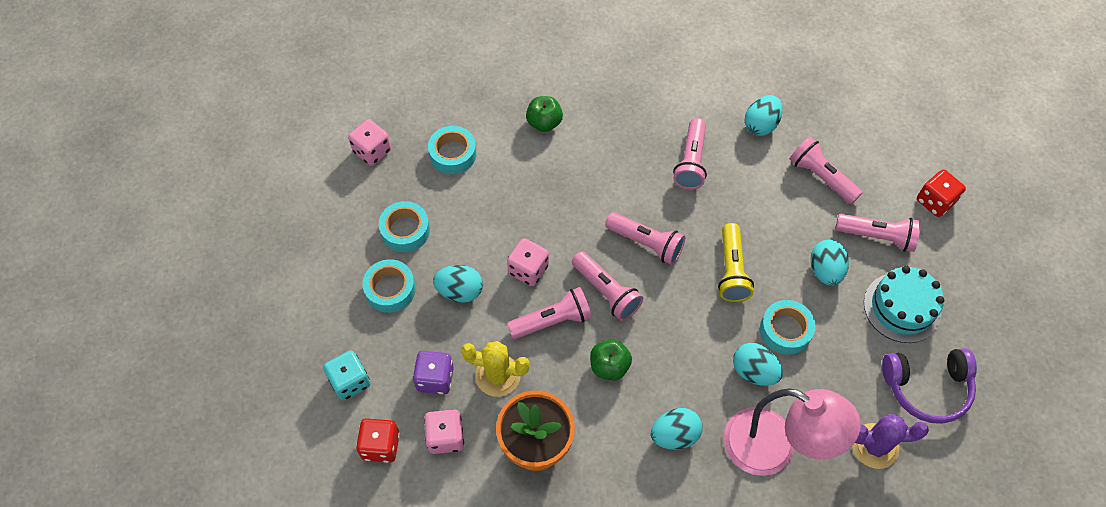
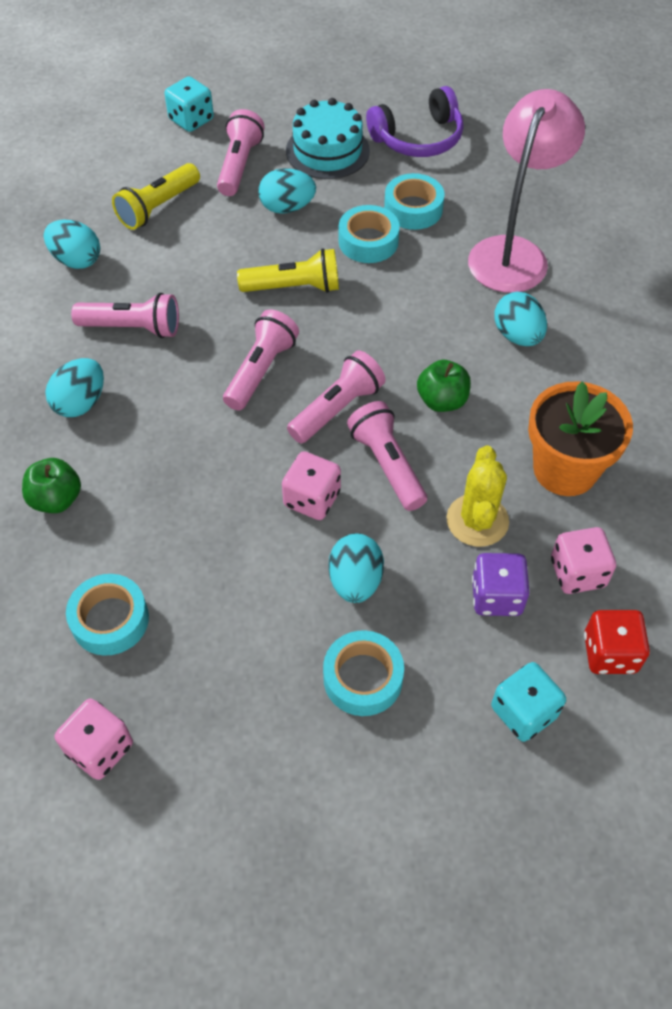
camera: 95 degrees left, 5 degrees down
turquoise tape [379,201,430,252] -> turquoise tape moved to [384,173,444,230]
turquoise egg [733,343,783,386] -> turquoise egg moved to [45,358,104,417]
pink flashlight [790,137,863,204] -> yellow flashlight [112,163,200,230]
purple cactus [852,414,929,469] -> none
purple headphones [882,348,977,424] -> purple headphones turned 75 degrees clockwise [366,86,464,157]
red dice [917,170,966,217] -> turquoise dice [165,76,214,132]

